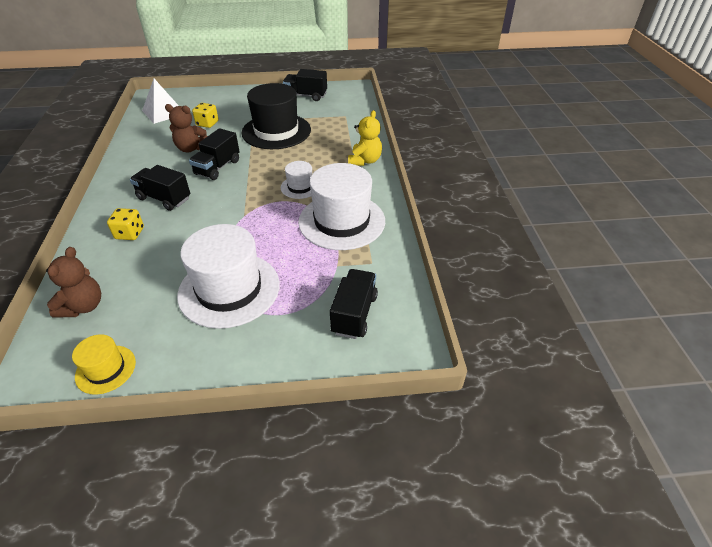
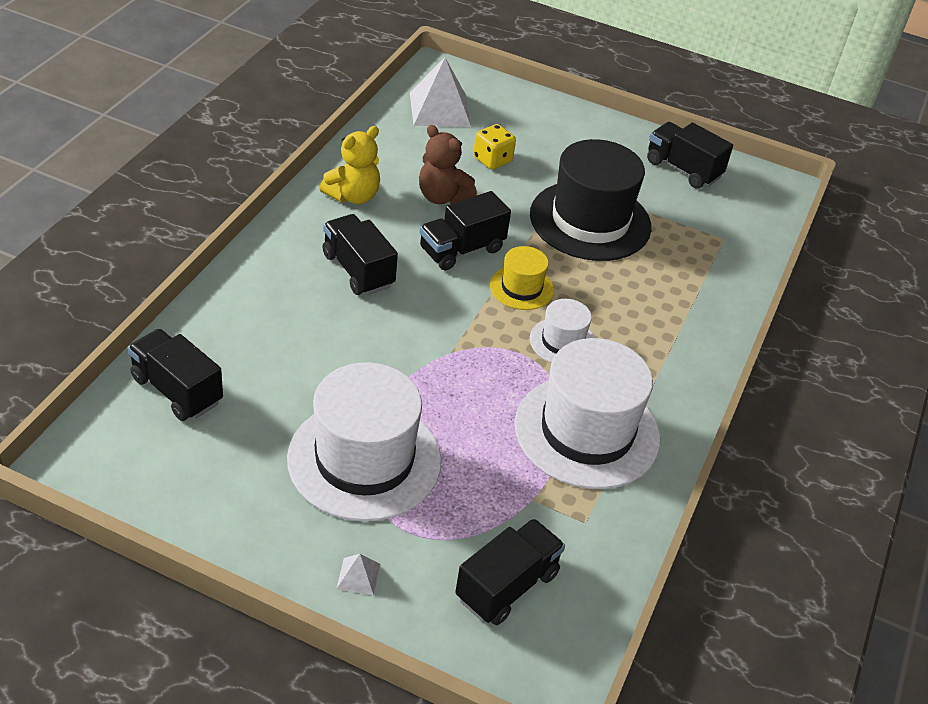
camera: 25 degrees right, 0 degrees up
brown teddy bear [46,247,101,318] -> black truck [128,329,223,421]
yellow hat [72,334,136,395] -> yellow hat moved to [490,246,554,310]
yellow dice [107,208,144,240] -> none
yellow teddy bear [348,110,382,166] -> yellow teddy bear moved to [319,126,380,204]
none -> white pyramid [336,554,380,595]

